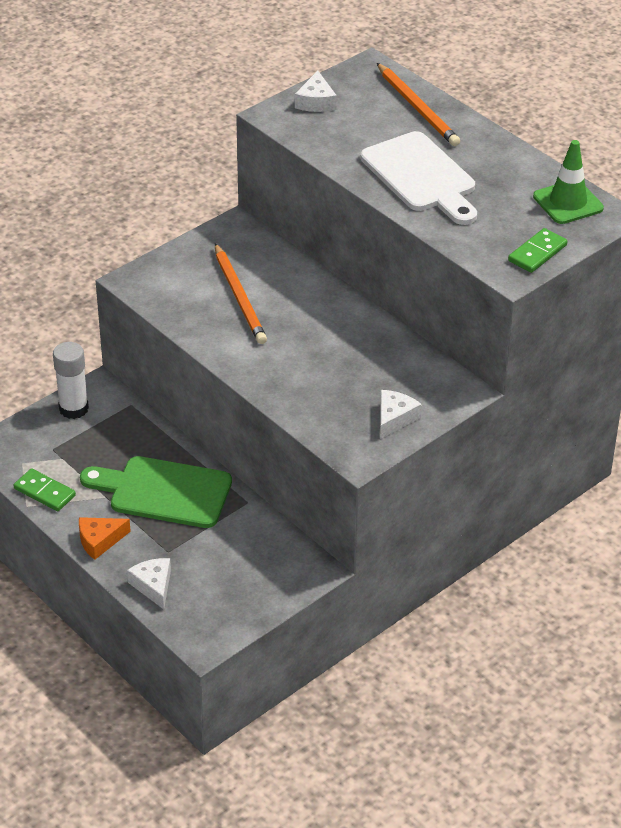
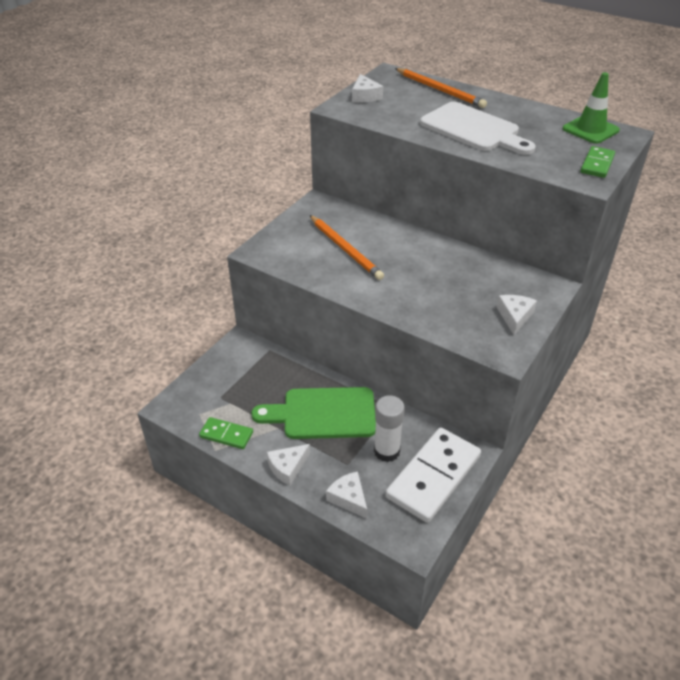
camera: 15 degrees left, 0 degrees up
white glue stick [53,342,89,419] -> white glue stick moved to [374,395,405,462]
orange cheese [79,517,131,560] -> white cheese [267,444,310,486]
none -> white domino [386,427,481,523]

